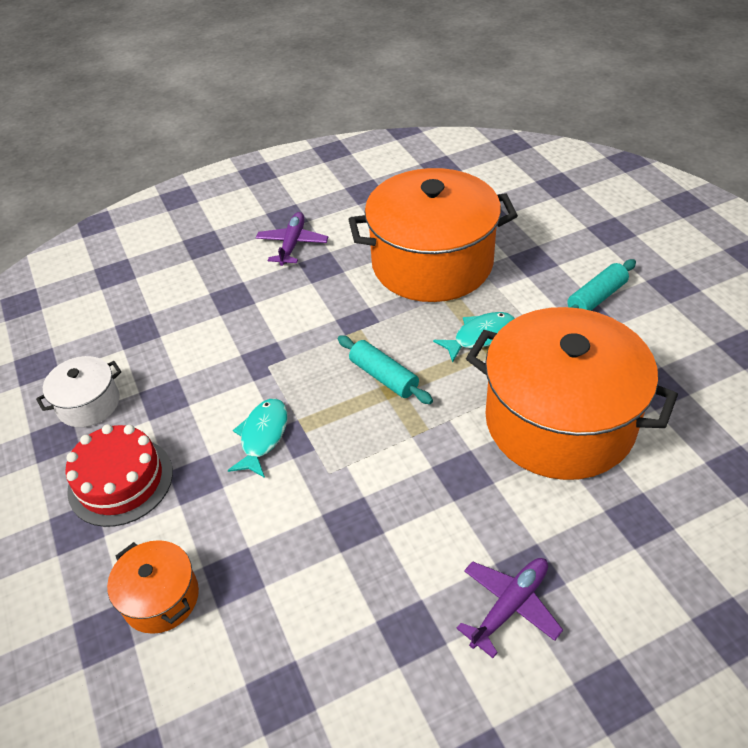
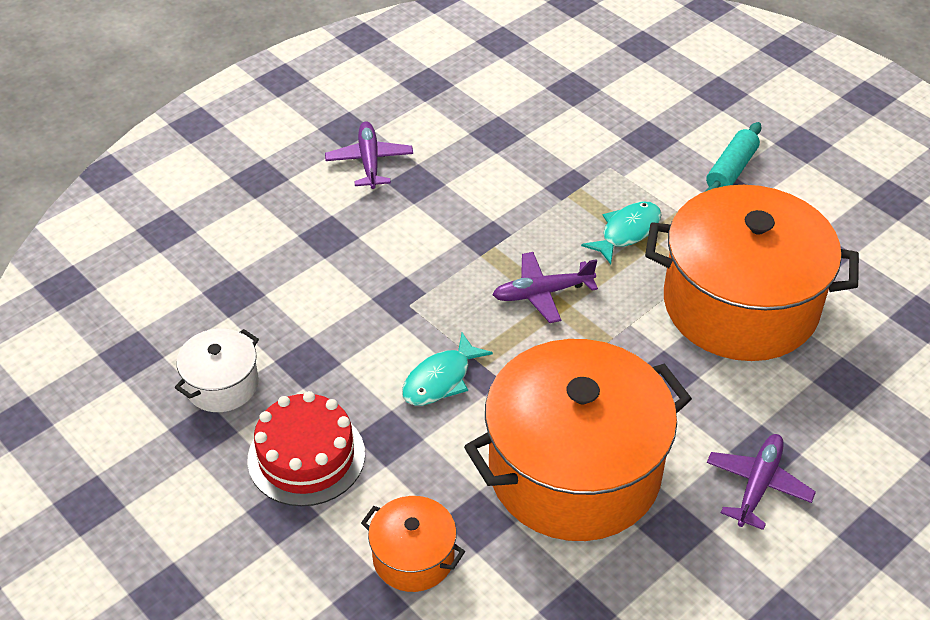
camera: 20 degrees left, 0 degrees up
turquoise fish [228,398,288,478] -> turquoise fish turned 135 degrees counterclockwise [402,333,493,405]
turquoise rolling pin [338,335,433,404] -> purple plane [493,252,598,323]
orange pot [348,168,518,302] -> orange pot moved to [464,339,692,541]

